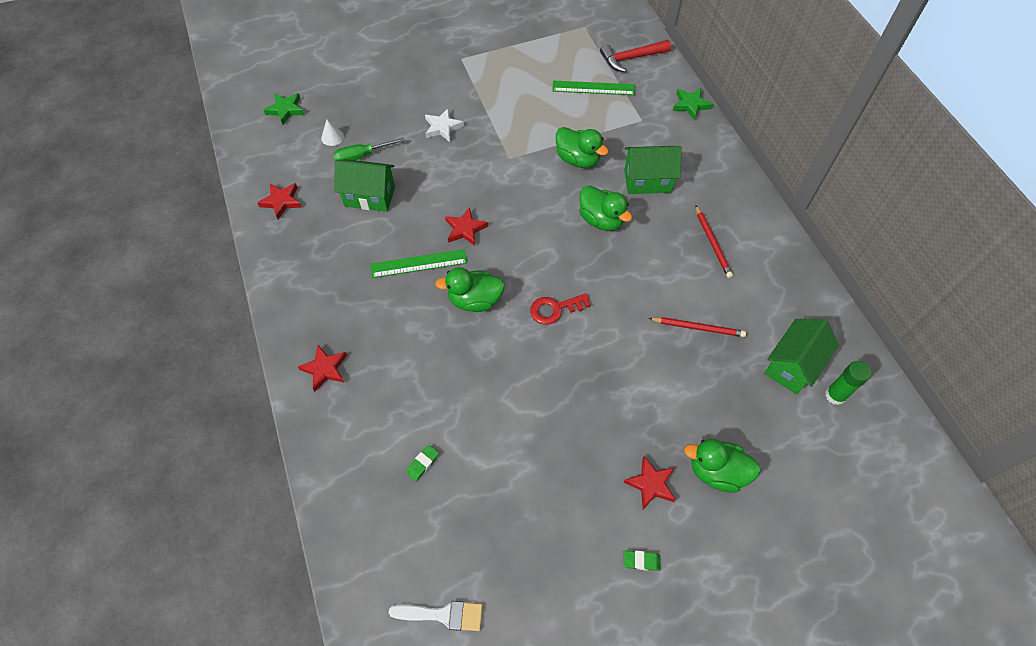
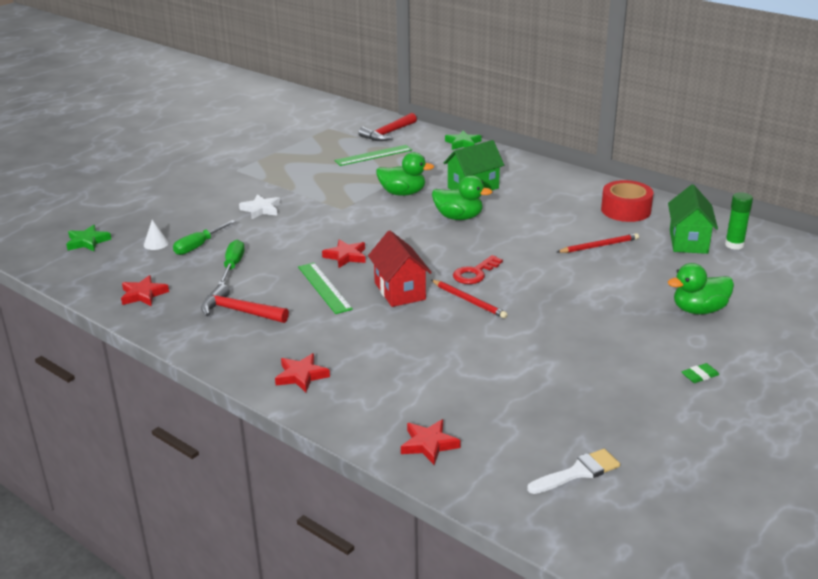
camera: 30 degrees left, 30 degrees down
green house [334,159,395,212] -> green screwdriver [218,240,245,285]
green ruler [370,249,467,278] -> green ruler turned 75 degrees counterclockwise [298,263,353,314]
green eraser [406,445,439,481] -> none
green duck [435,267,505,312] -> red house [368,231,432,307]
red star [624,456,676,509] -> red star moved to [401,419,461,465]
red pencil [695,205,733,278] -> red pencil moved to [431,280,508,318]
none -> red hammer [201,284,289,323]
none -> red tape [601,180,653,222]

